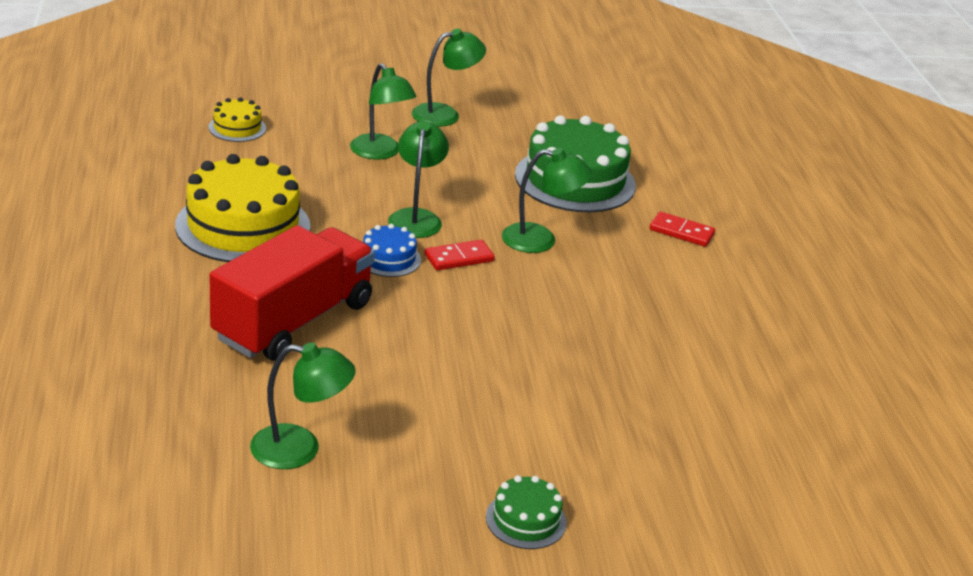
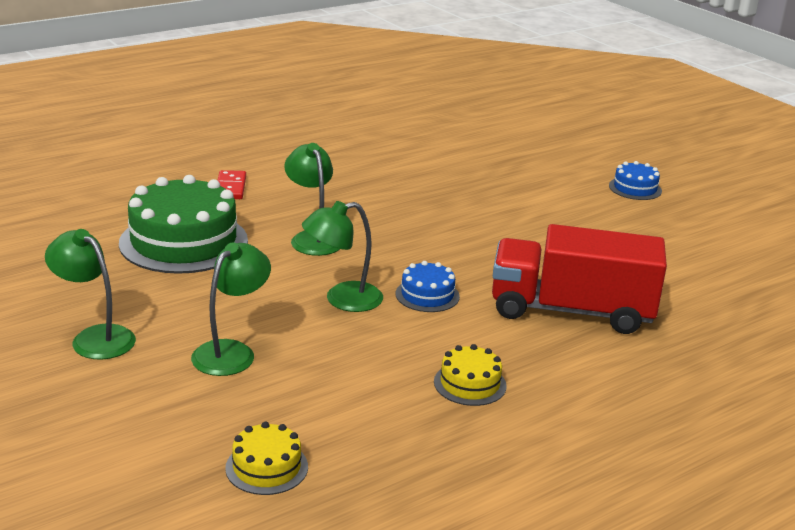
camera: 115 degrees left, 5 degrees down
yellow cake [175,154,311,262] -> yellow cake [434,344,507,406], size x0.48
green lamp [250,343,355,469] -> none
red domino [425,240,495,270] -> none
green cake [486,475,567,549] -> blue cake [609,161,662,200]

